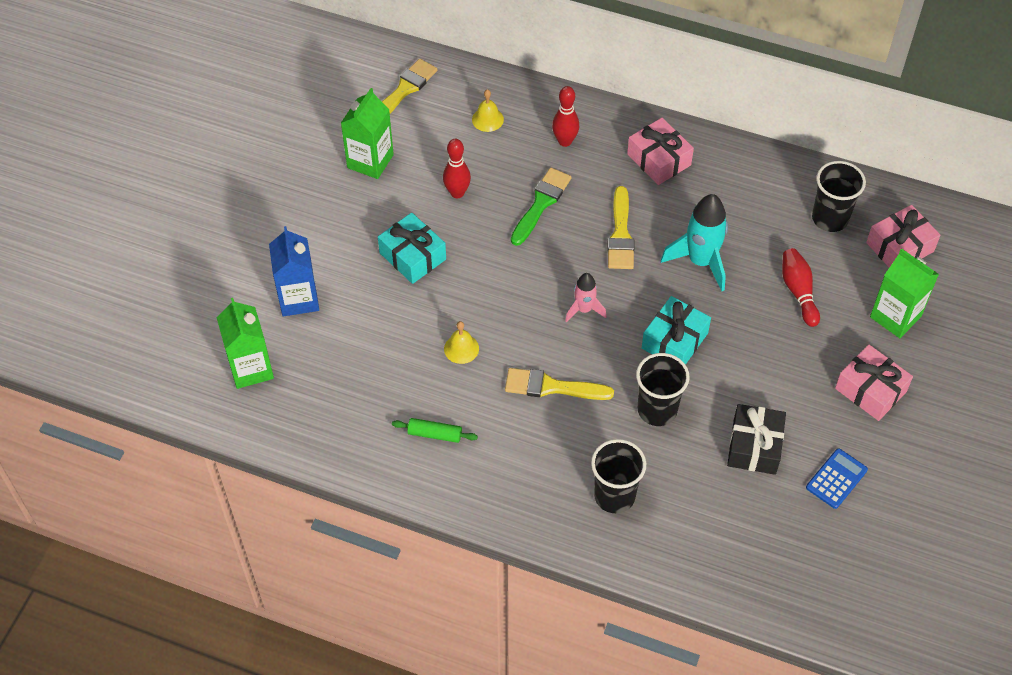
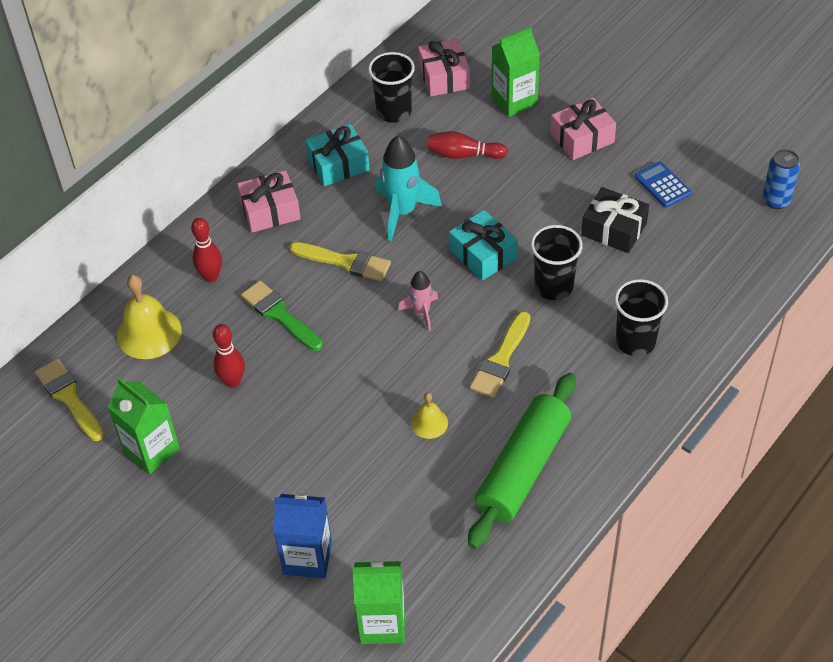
camera: 70 degrees left, 5 degrees down
turquoise gift [378,213,446,284] -> turquoise gift moved to [305,124,370,186]
green rolling pin [392,418,478,443] -> green rolling pin [468,373,576,549], size x2.44
yellow bell [472,90,504,132] -> yellow bell [117,275,182,359], size x1.83
none -> blue can [763,149,800,209]

